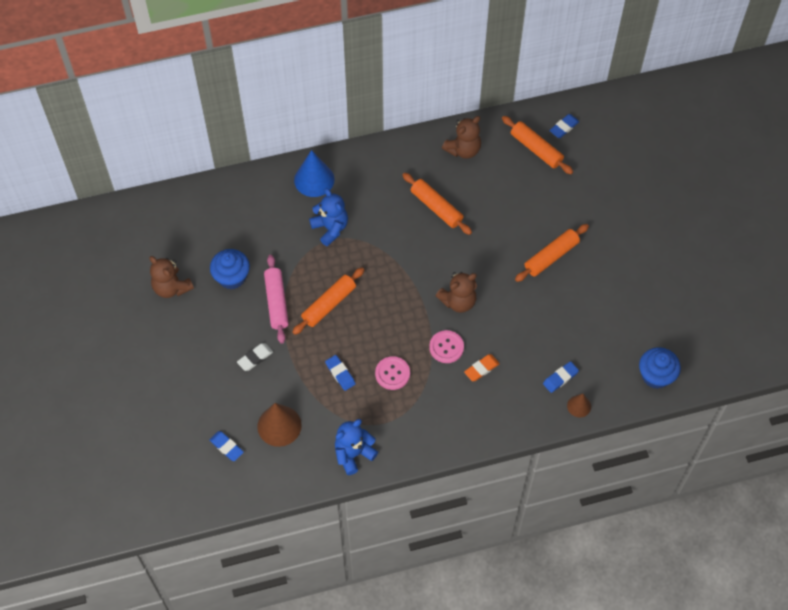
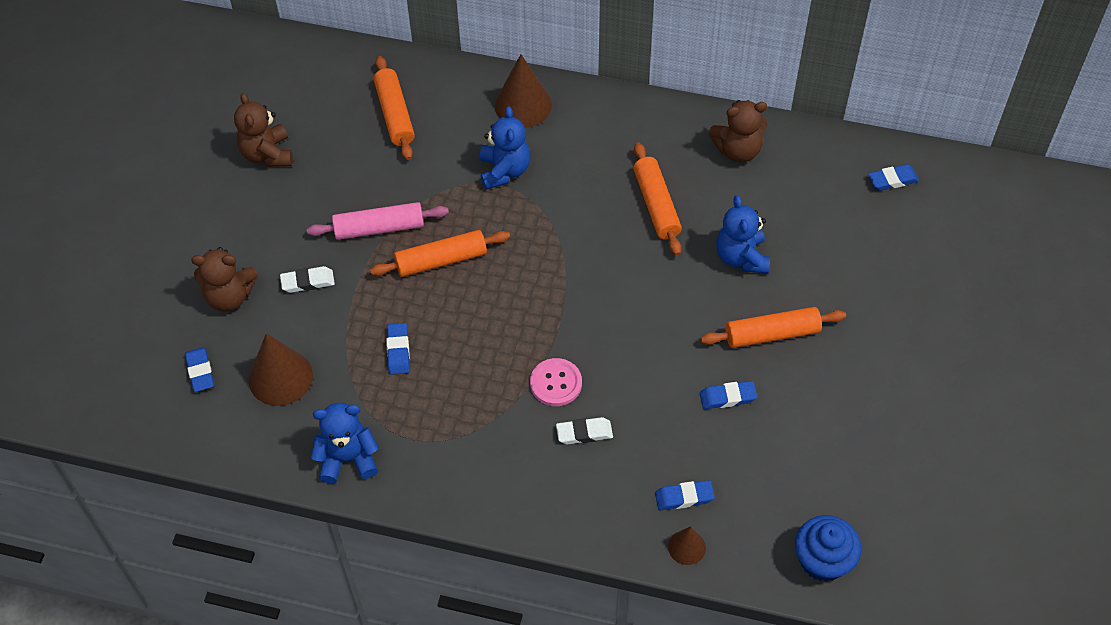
camera: 30 degrees right, 5 degrees down
blue cupcake [210,249,250,289] -> none
pink rolling pin [264,255,289,344] -> pink rolling pin turned 60 degrees clockwise [307,202,449,240]
blue cone [294,150,334,197] -> brown cone [495,54,552,128]
pink button [375,356,410,390] -> none
brown teddy bear [436,272,477,313] -> brown teddy bear moved to [191,247,258,312]
orange eraser [464,354,500,381] -> white eraser [556,417,613,444]
orange rolling pin [502,116,573,174] -> orange rolling pin moved to [373,56,415,160]
none -> blue eraser [700,381,757,409]
none -> blue teddy bear [716,195,770,273]

